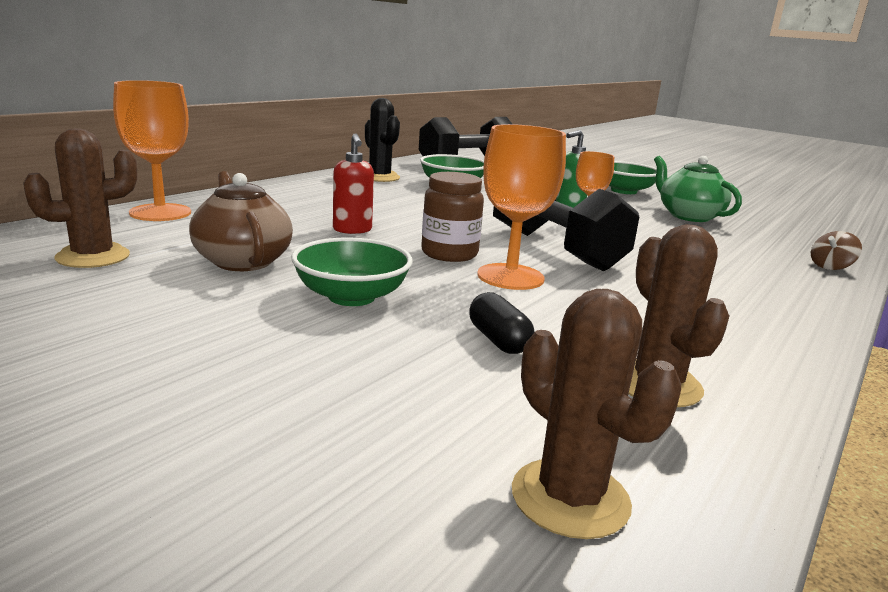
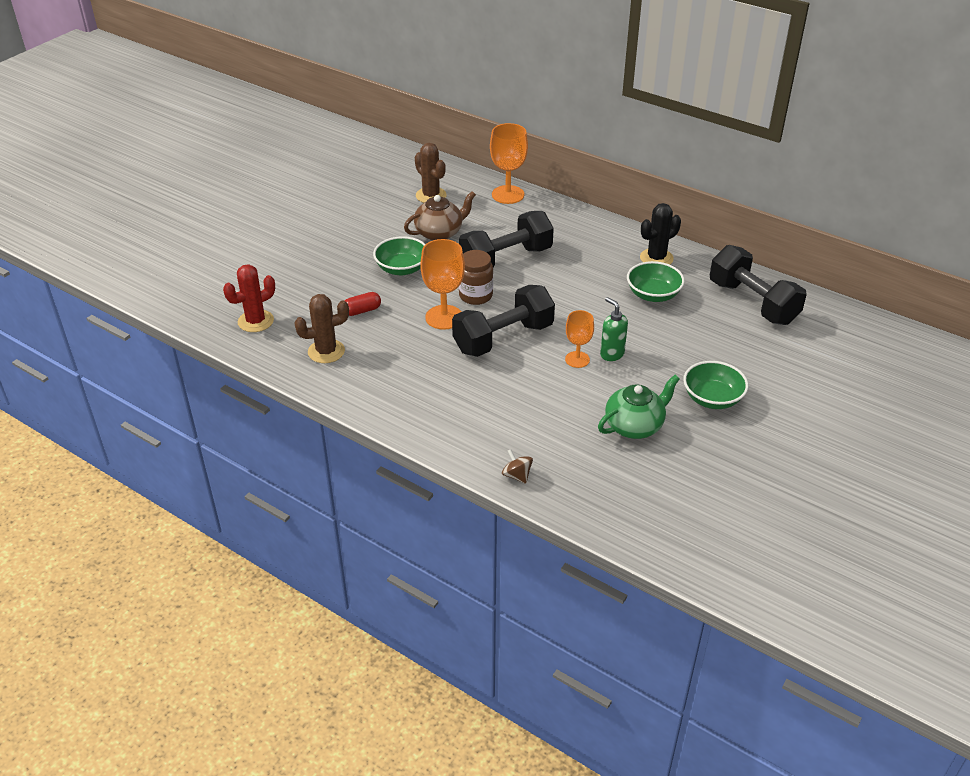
camera: 90 degrees right, 20 degrees up
red soap dispenser [333,133,374,234] -> black dumbbell [459,211,554,267]
black capsule [469,292,534,354] -> red capsule [345,292,381,316]
brown cactus [512,289,681,539] -> red cactus [223,264,275,332]

